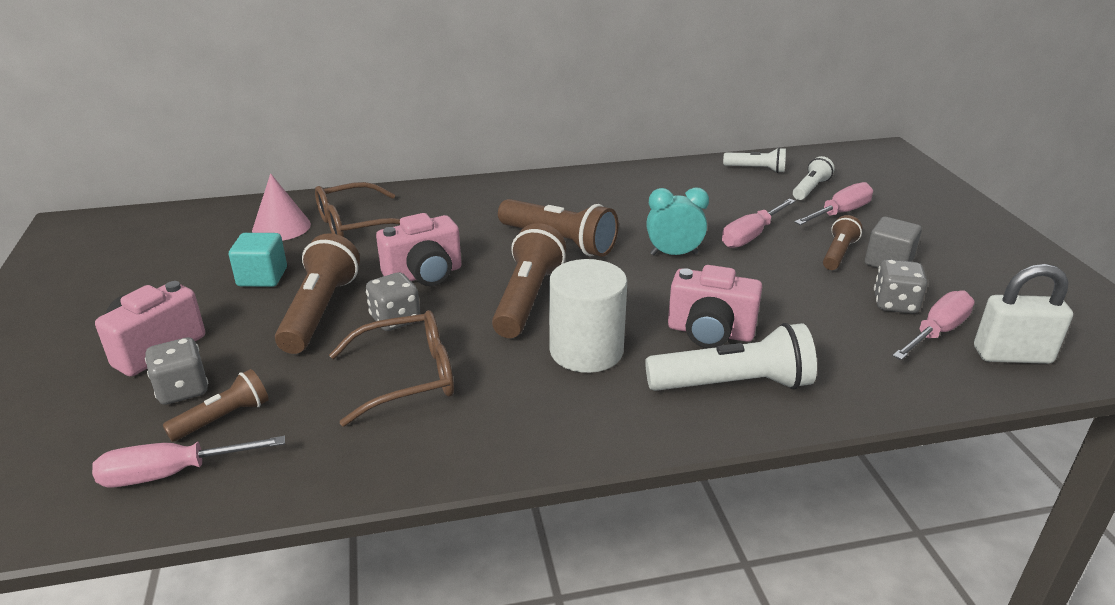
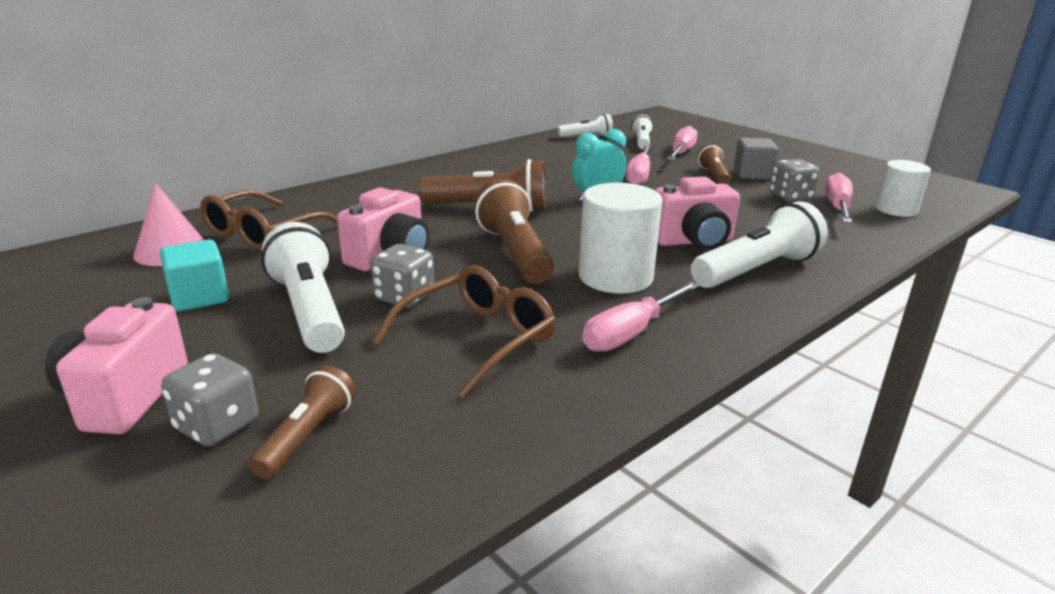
camera: 30 degrees left, 5 degrees down
pink screwdriver [92,436,285,488] -> pink screwdriver moved to [582,282,700,352]
brown flashlight [275,233,360,354] -> white flashlight [261,222,345,353]
white padlock [974,264,1073,364] -> white cylinder [875,160,931,217]

